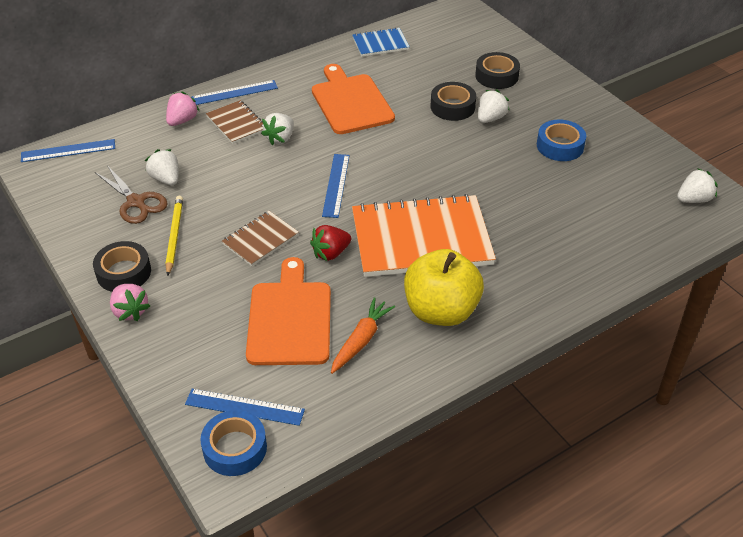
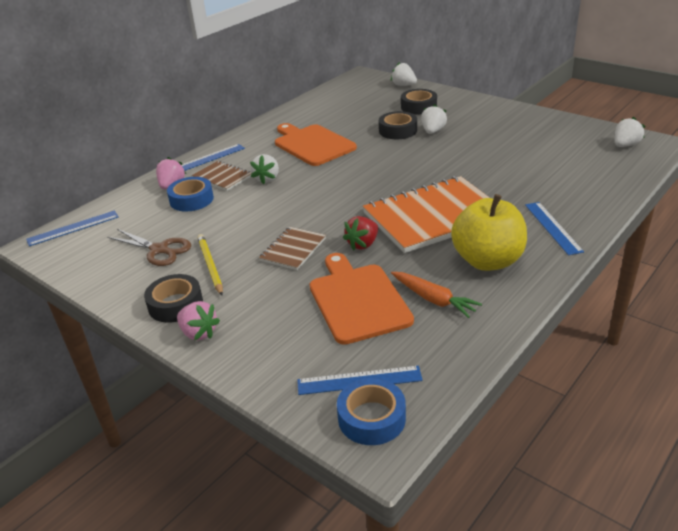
camera: 15 degrees left, 10 degrees down
white strawberry [145,149,179,185] -> white strawberry moved to [391,62,417,86]
blue ruler [322,154,350,218] -> blue ruler moved to [525,202,584,255]
orange carrot [331,297,395,374] -> orange carrot turned 120 degrees clockwise [391,272,482,318]
blue notebook [352,27,410,57] -> none
blue tape [537,120,586,161] -> blue tape moved to [167,177,214,211]

